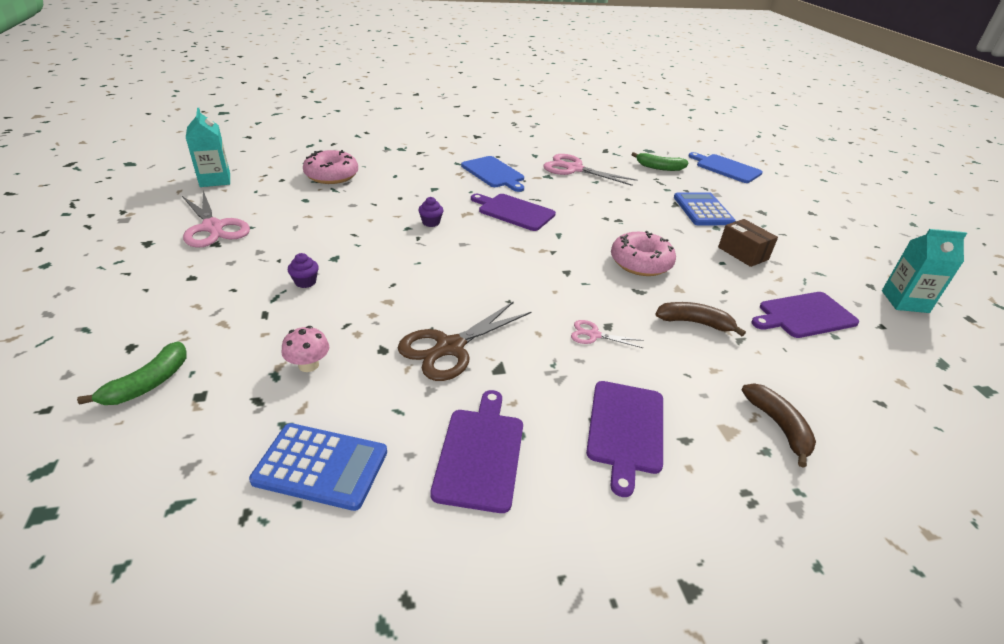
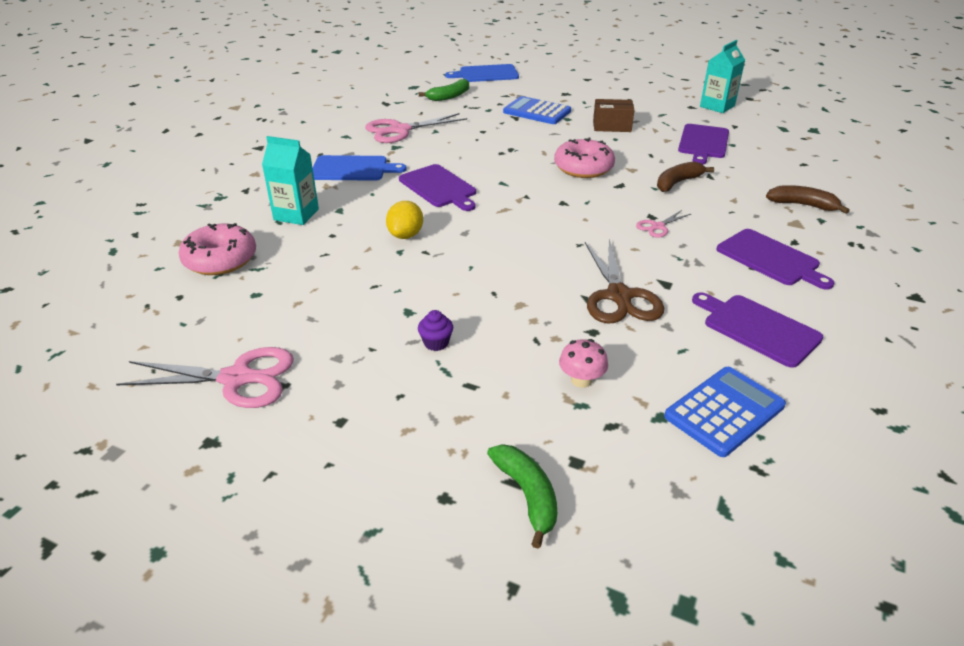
camera: 50 degrees left, 0 degrees up
turquoise carton [186,108,230,187] -> turquoise carton moved to [262,136,319,225]
purple cupcake [418,197,444,227] -> yellow lemon [386,201,423,239]
purple cutting board [471,194,556,231] -> purple cutting board turned 105 degrees counterclockwise [399,164,476,211]

